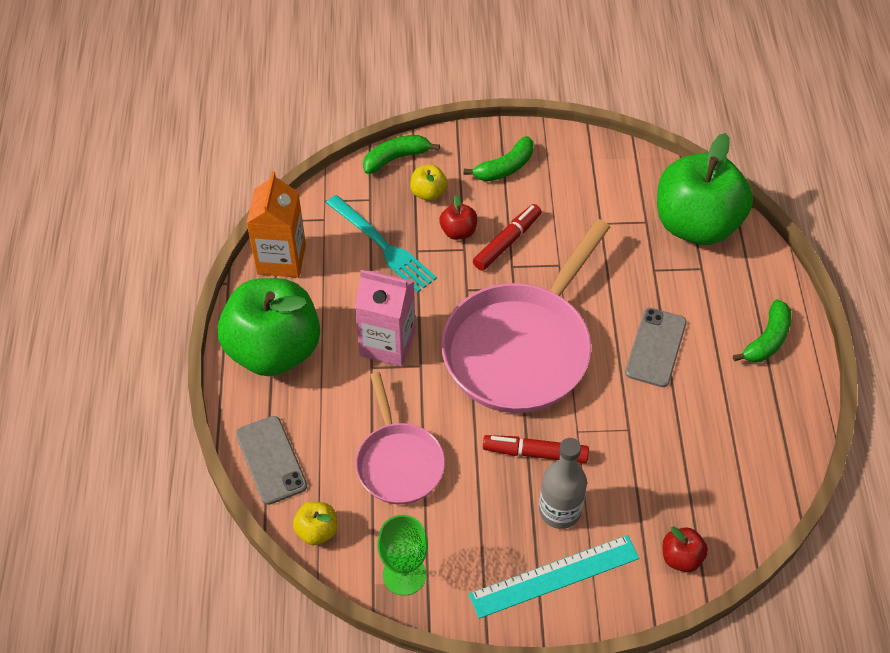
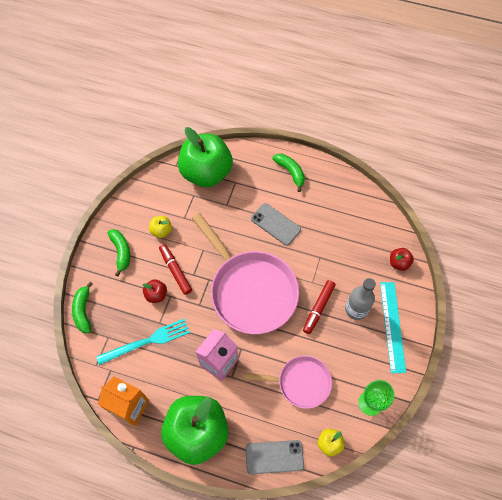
camera: 70 degrees left, 10 degrees up
yellow apple [410,165,448,201] -> yellow apple moved to [149,216,172,238]

